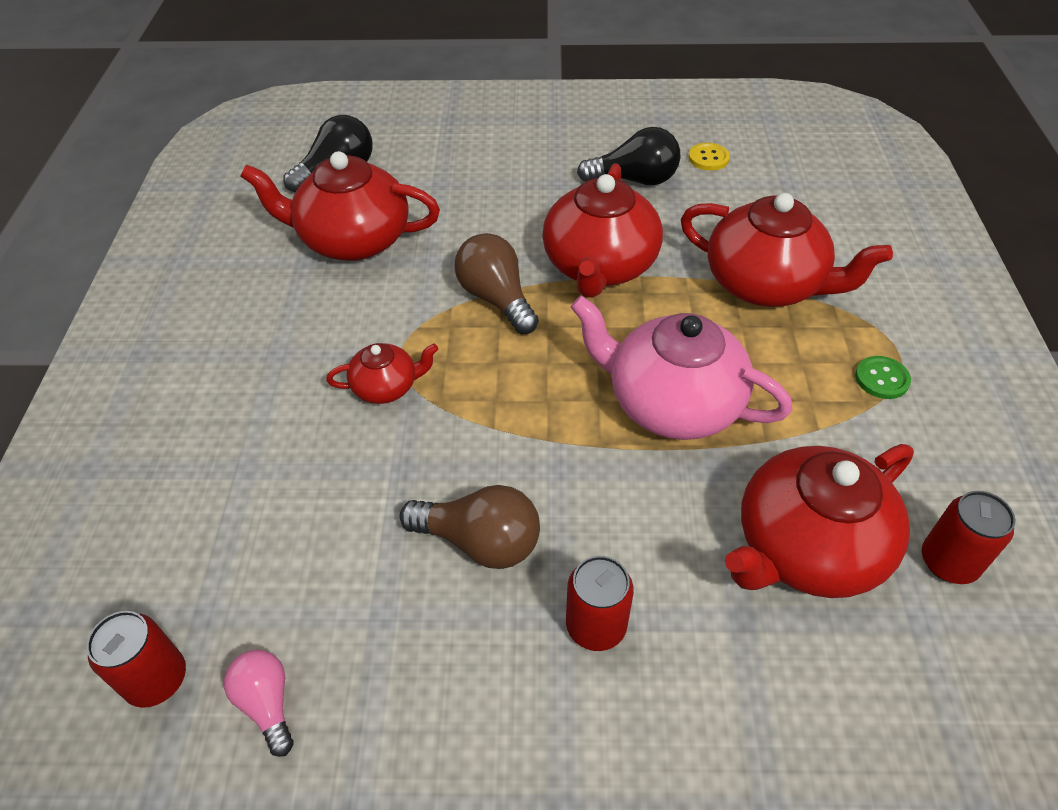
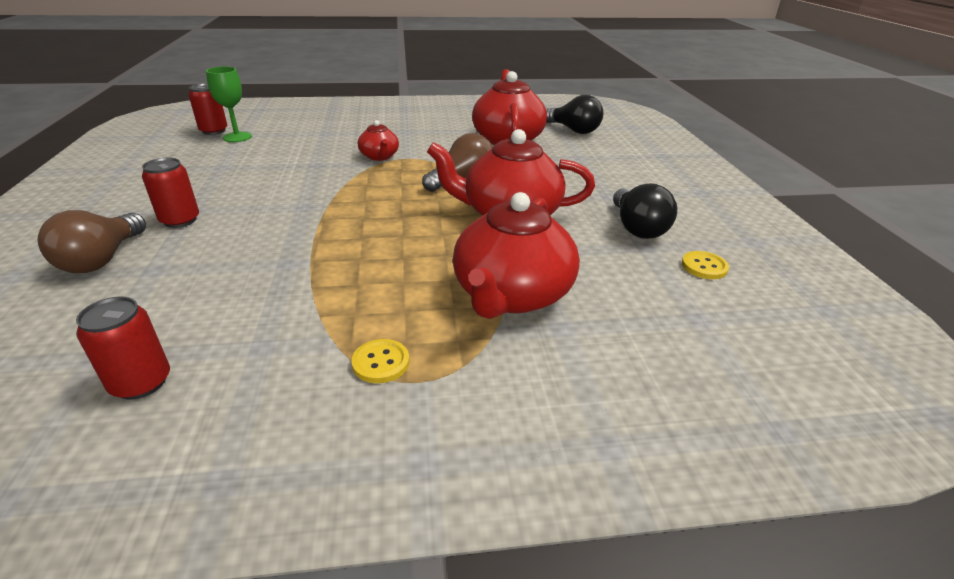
camera: 80 degrees right, 15 degrees down
pink light bulb [224,650,294,757] -> none
brown light bulb [400,485,540,569] -> brown light bulb moved to [37,210,146,273]
pink teapot [571,295,792,440] -> none
red teapot [725,444,914,598] -> none
green button [855,356,911,399] -> yellow button [351,339,409,383]
none -> green goblet [206,66,252,142]

